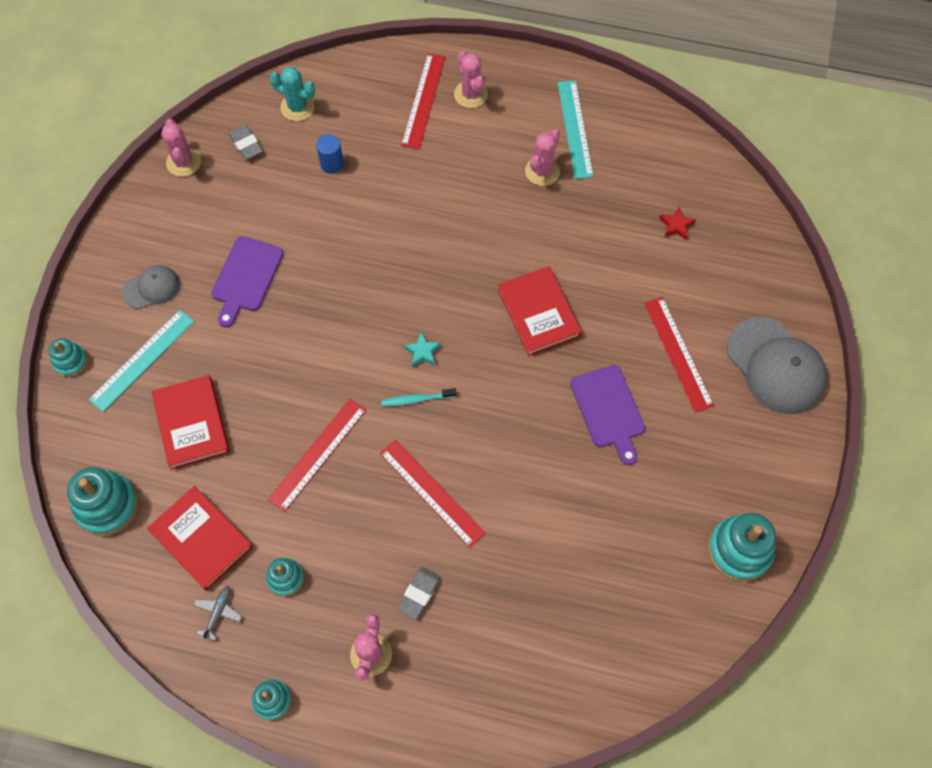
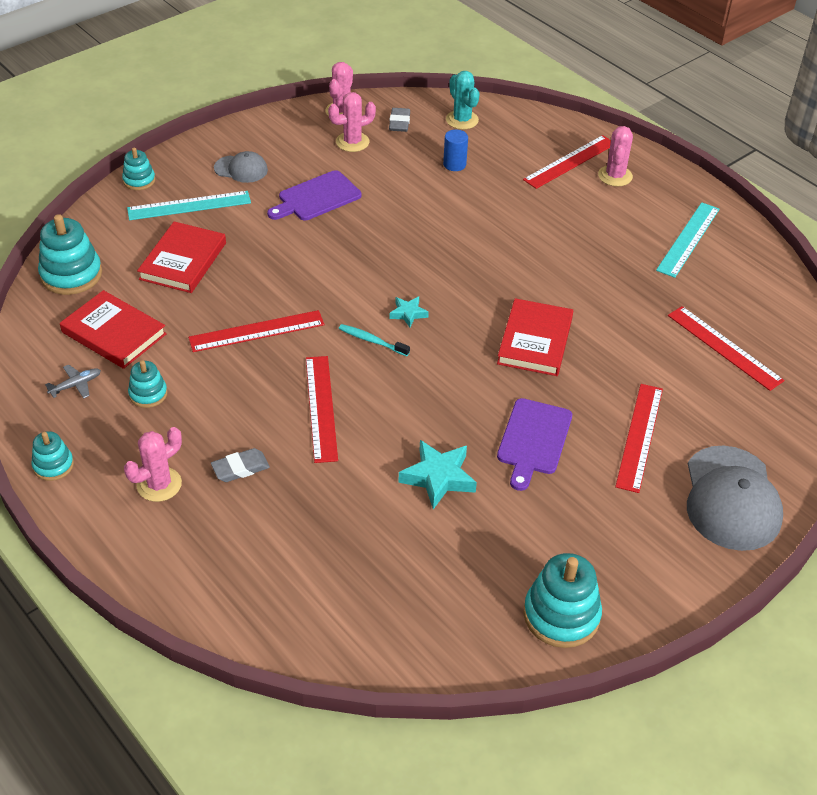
camera: 35 degrees right, 20 degrees down
red book [147,486,253,591] -> red book turned 45 degrees counterclockwise [60,290,167,369]
pink cactus [525,129,560,186] -> pink cactus moved to [328,92,376,152]
red star [659,207,696,240] -> red ruler [668,306,784,391]
none -> turquoise star [398,440,477,509]

